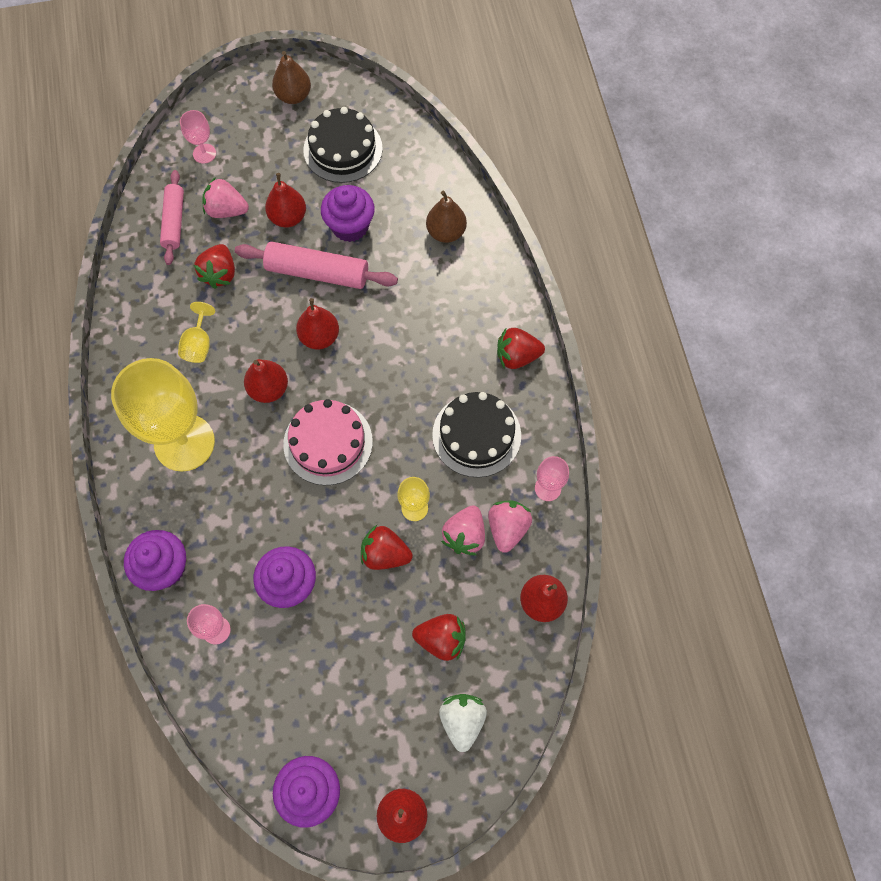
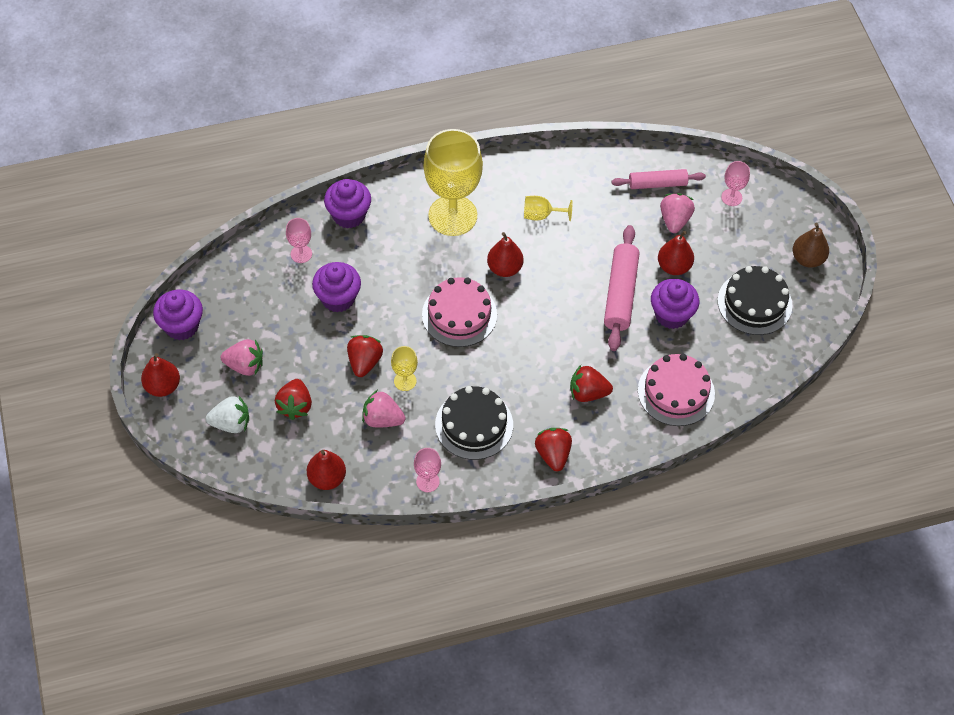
camera: 85 degrees right, 10 degrees down
red strawberry [194,244,235,289] -> red strawberry moved to [570,365,613,402]
red pear [296,298,339,349] -> none
brown pear [426,190,467,243] -> pink cake [638,354,715,426]
pink strawberry [488,500,532,553] -> pink strawberry moved to [221,339,263,376]

